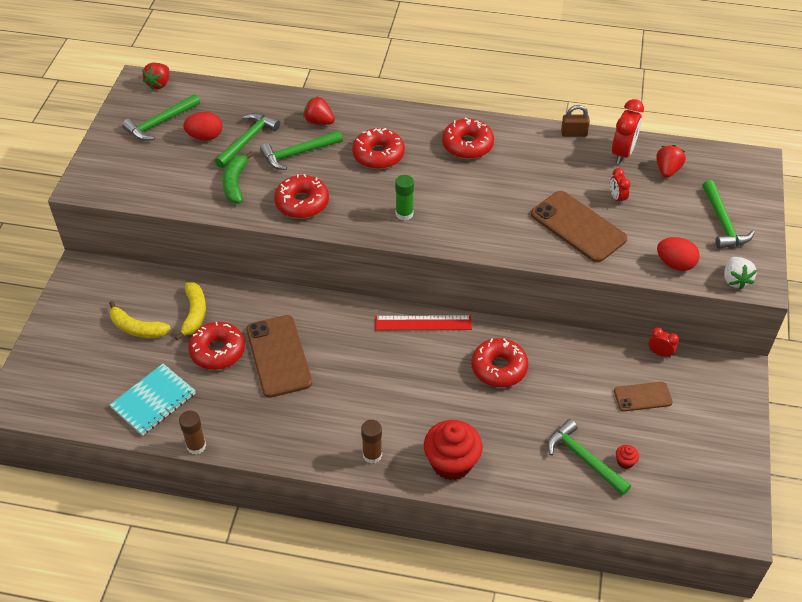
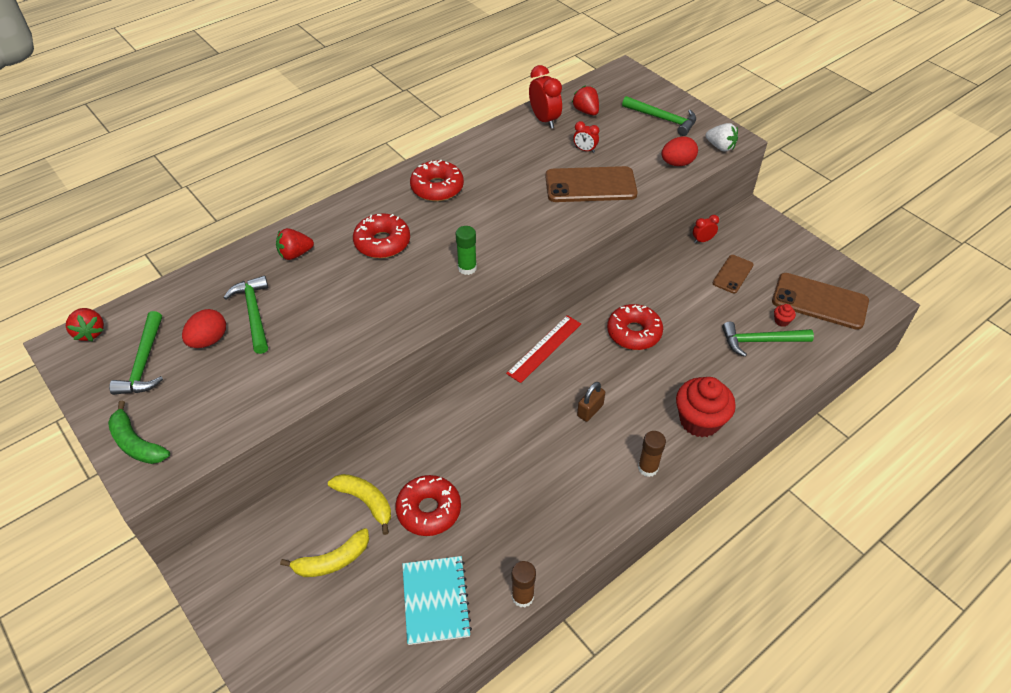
camera: 50 degrees left, 0 degrees up
green banana [222,152,254,204] -> green banana moved to [108,401,170,464]
brown phone [246,315,312,398] -> brown phone moved to [772,273,869,330]
green hammer [260,131,343,170] -> none
red donut [274,174,329,219] -> none
brown padlock [561,105,590,137] -> brown padlock moved to [577,382,605,422]

